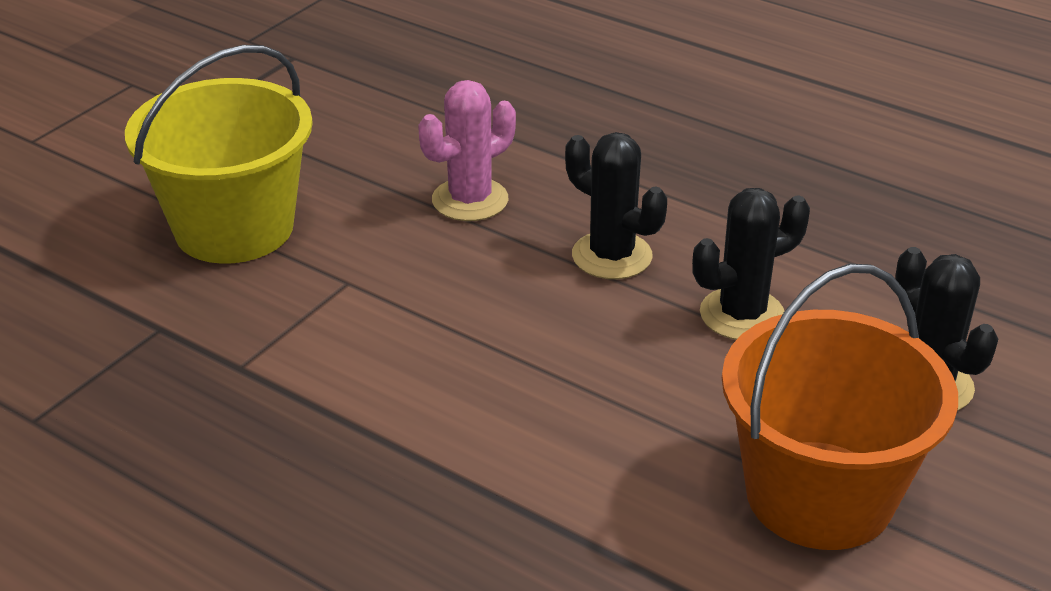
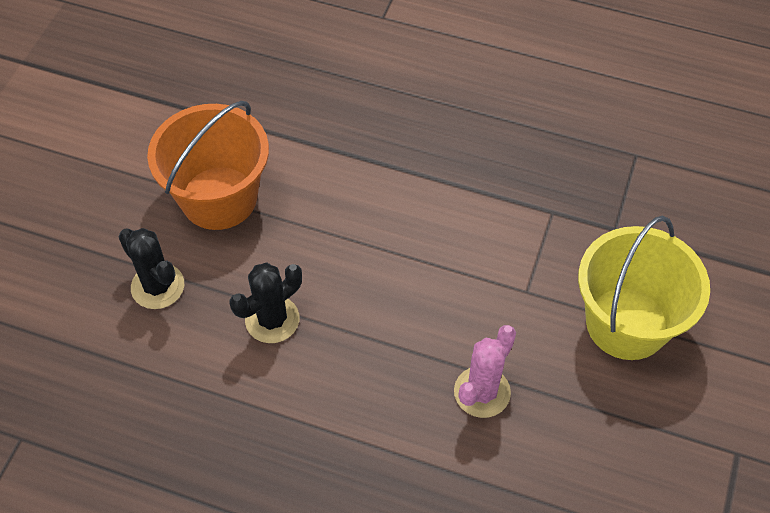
camera: 165 degrees right, 20 degrees up
black cactus [565,132,667,279] -> none

